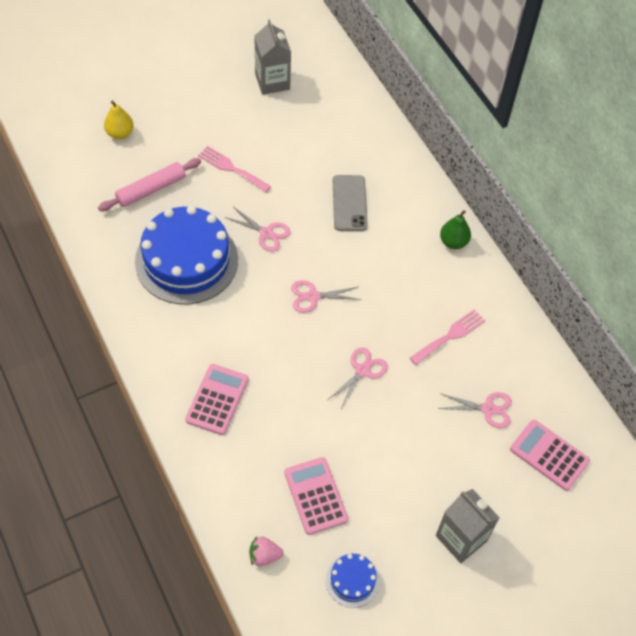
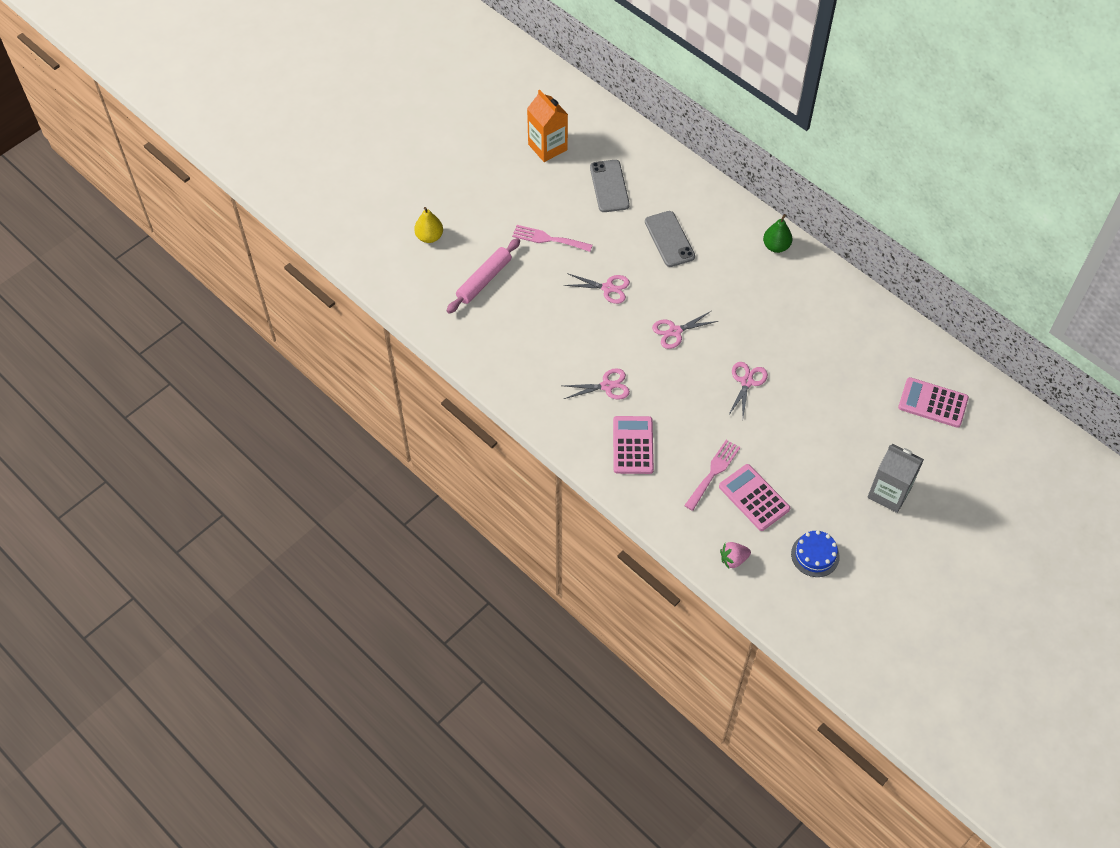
camera: 15 degrees left, 0 degrees up
blue cake [135,206,238,304] -> none
grey carton [255,19,291,95] -> orange carton [527,89,568,162]
pink fork [410,309,485,365] -> pink fork moved to [684,440,740,511]
pink scissors [438,392,512,428] -> pink scissors moved to [563,368,630,399]
none -> grey phone [590,160,630,212]

